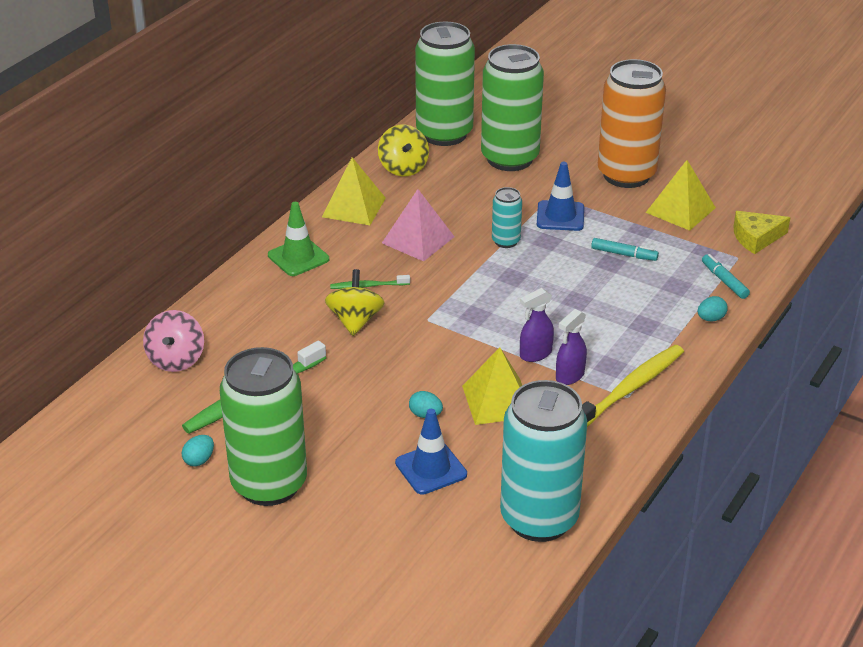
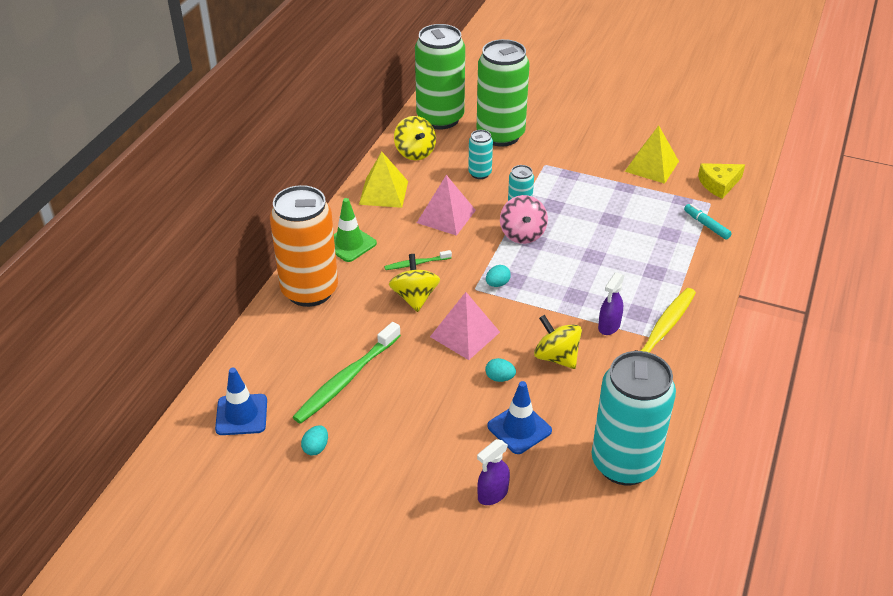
camera: 10 degrees left, 5 degrees up
pink spinning top [143,310,204,372] -> pink spinning top moved to [500,195,548,244]
green can [220,347,307,506] -> none
yellow pyramid [462,347,522,425] -> yellow spinning top [534,315,582,369]
purple spray bottle [520,288,554,362] -> purple spray bottle moved to [477,439,510,505]
blue traffic cone [537,162,584,231] -> blue traffic cone moved to [215,368,267,435]
turquoise marker [591,238,659,261] -> none
orange can [598,59,666,188] -> orange can moved to [270,185,338,307]
turquoise egg [698,296,728,322] -> turquoise egg moved to [486,265,511,287]
none -> pink pyramid [430,292,500,360]
none -> turquoise can [468,130,493,179]

